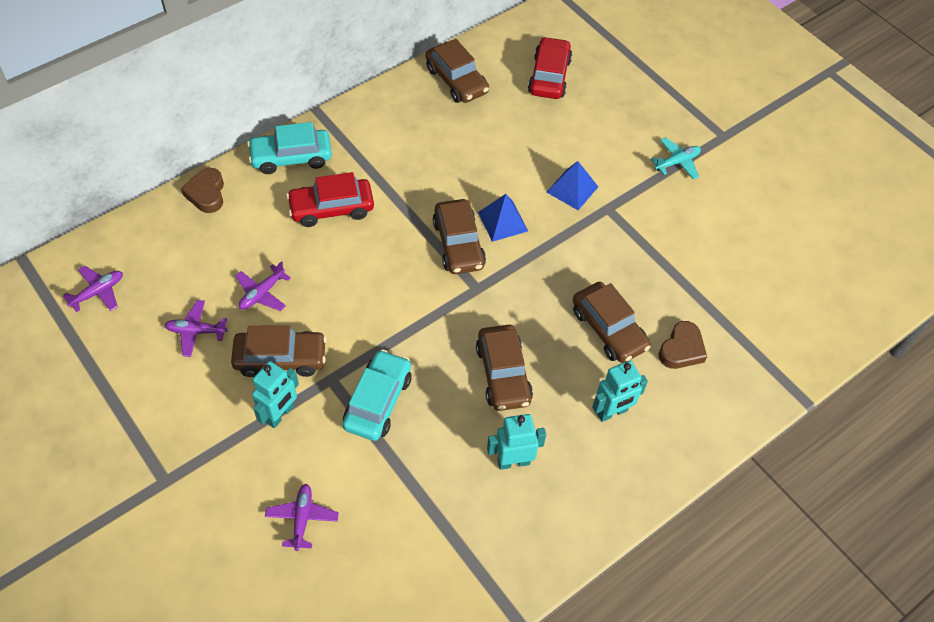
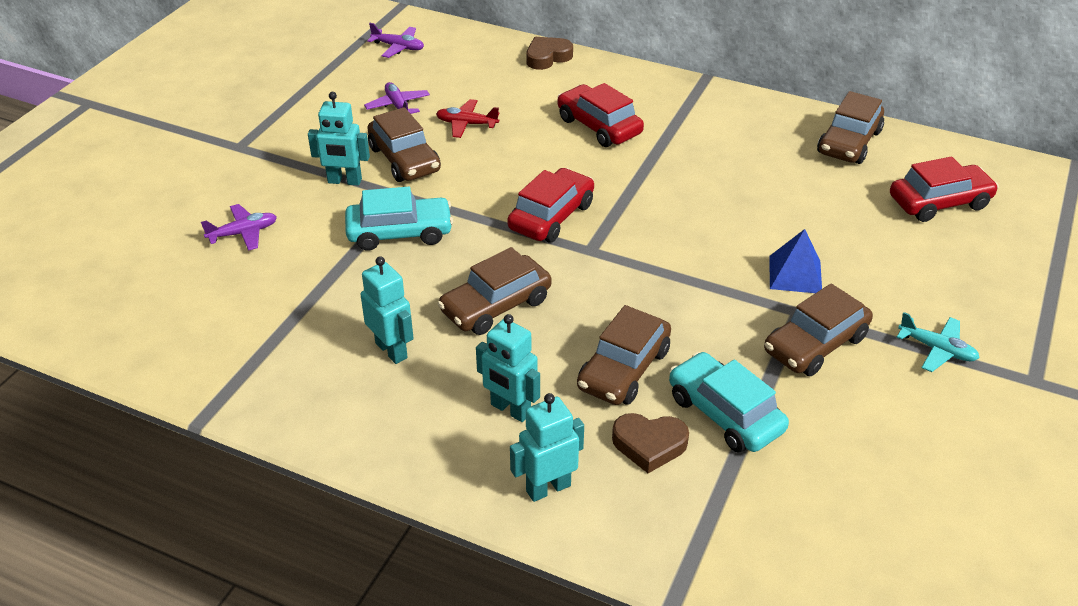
camera: 65 degrees right, 15 degrees down
purple plane [235,261,291,311] -> red plane [436,99,499,138]
turquoise car [247,122,332,174] -> turquoise car moved to [669,352,789,453]
brown car [433,199,486,274] -> brown car moved to [764,283,873,376]
blue pyramid [478,194,528,242] -> none
none -> red car [507,168,594,242]
none -> turquoise robot [510,393,584,502]

